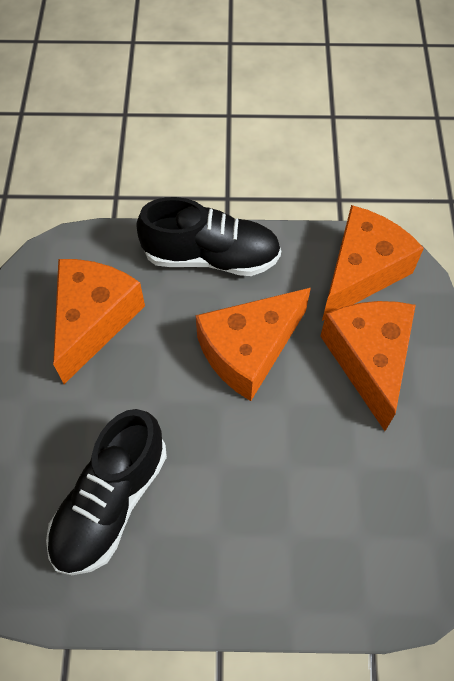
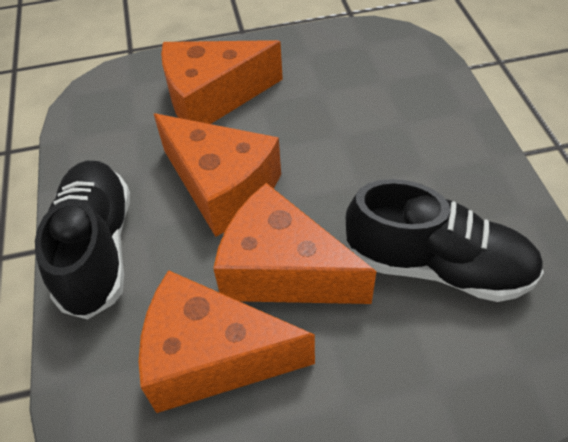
camera: 100 degrees left, 10 degrees down
orange cheese [322,205,424,321] -> orange cheese moved to [213,183,376,304]

